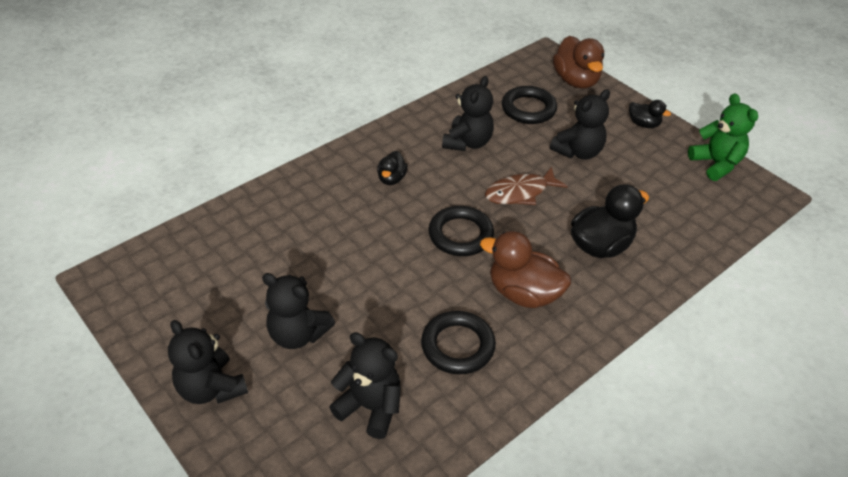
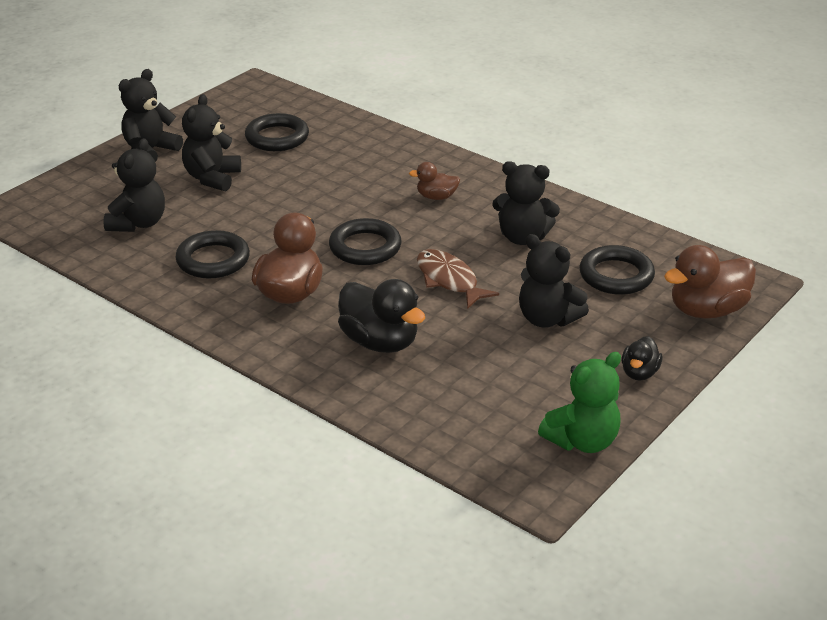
camera: 80 degrees right, 10 degrees down
black duck [377,151,407,185] -> brown duck [409,162,460,200]
none -> black ring [245,113,309,151]

